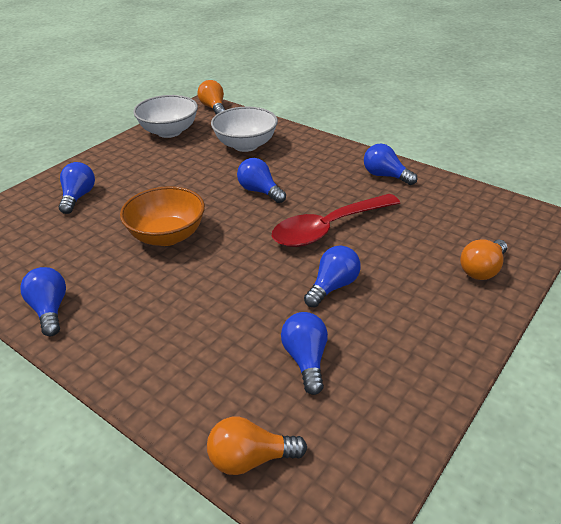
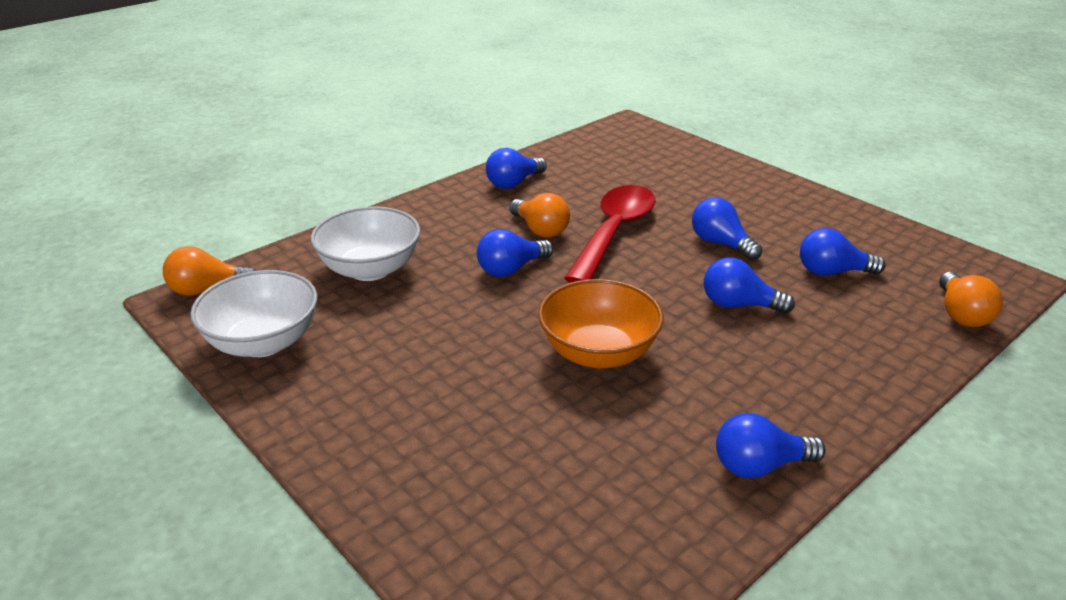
camera: 80 degrees left, 5 degrees down
blue light bulb [59,162,95,214] -> blue light bulb moved to [704,257,795,314]
red spoon [272,194,400,247] -> red spoon turned 135 degrees counterclockwise [564,185,656,283]
orange light bulb [460,239,507,280] -> orange light bulb moved to [509,193,570,238]

